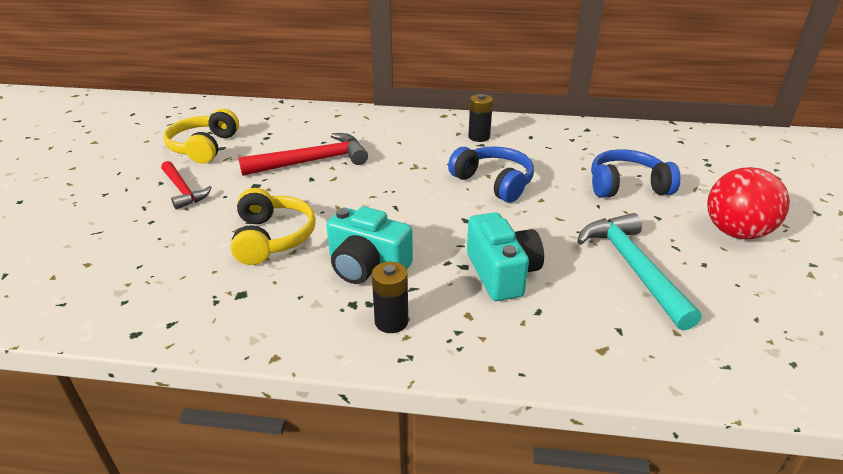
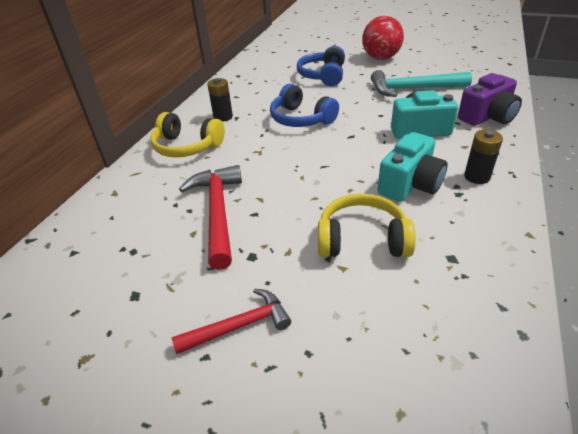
camera: 75 degrees left, 5 degrees up
yellow headphones [163,109,239,164] -> yellow headphones moved to [150,112,225,157]
blue headphones [448,146,534,203] -> blue headphones turned 105 degrees counterclockwise [270,84,339,127]
none -> purple camera [458,73,522,126]

